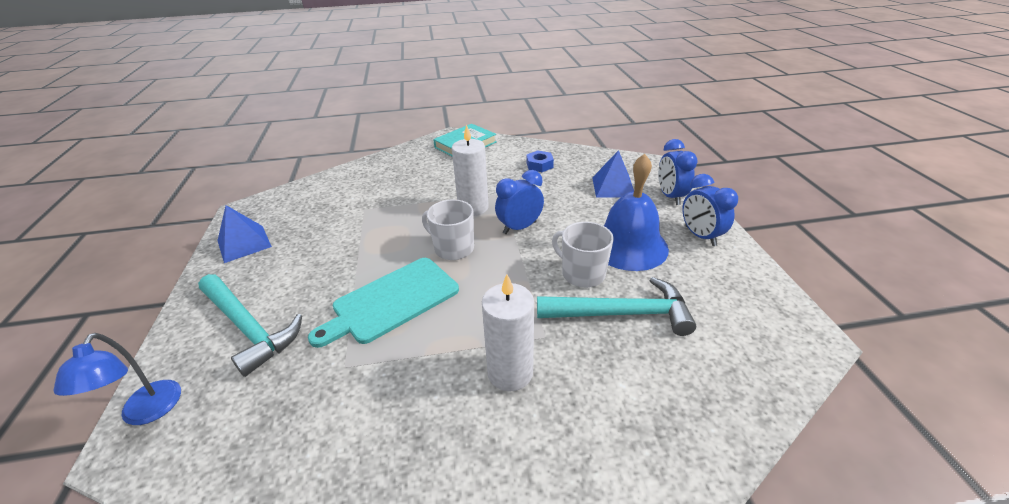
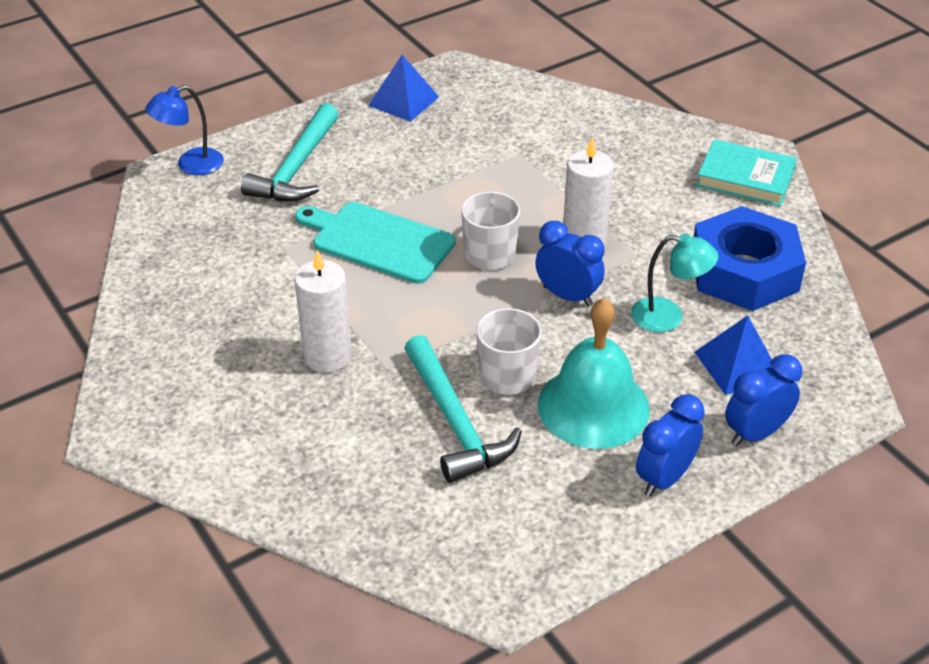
camera: 65 degrees right, 5 degrees up
blue nut [527,150,554,172] -> blue nut [694,206,806,311], size x2.39
blue bell [604,154,669,271] -> turquoise bell [538,298,650,449]
none -> turquoise lamp [631,234,719,332]

